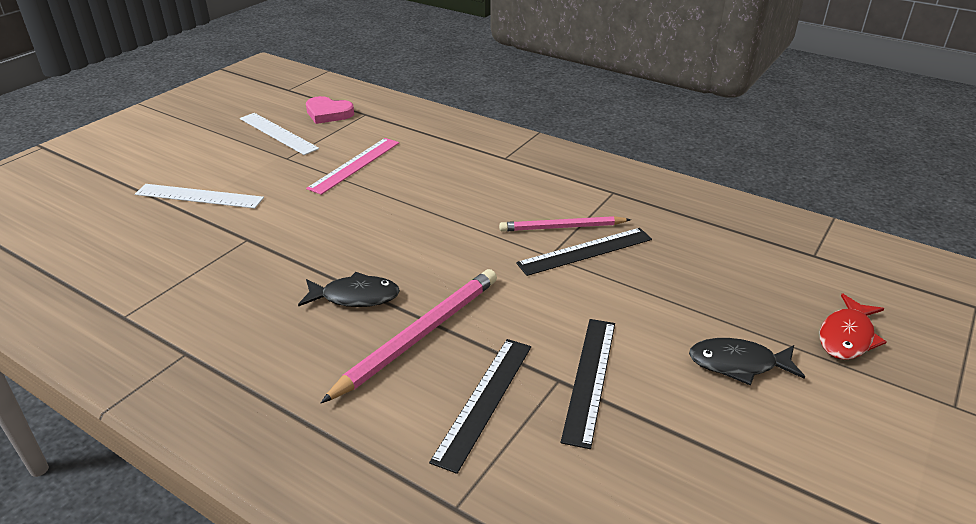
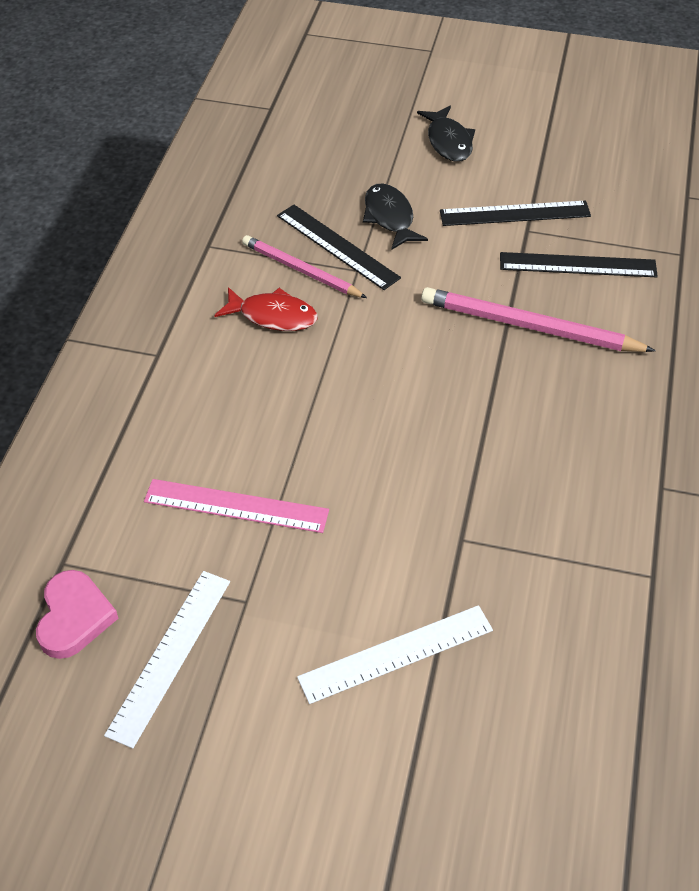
camera: 110 degrees left, 15 degrees up
white ruler [135,184,264,209] -> white ruler turned 75 degrees clockwise [297,605,493,704]
black fish [298,272,400,307] -> black fish moved to [363,184,428,250]
pink pencil [499,216,631,232] -> pink pencil turned 150 degrees clockwise [242,235,367,298]
red fish [820,294,886,360] -> red fish moved to [214,287,318,331]

